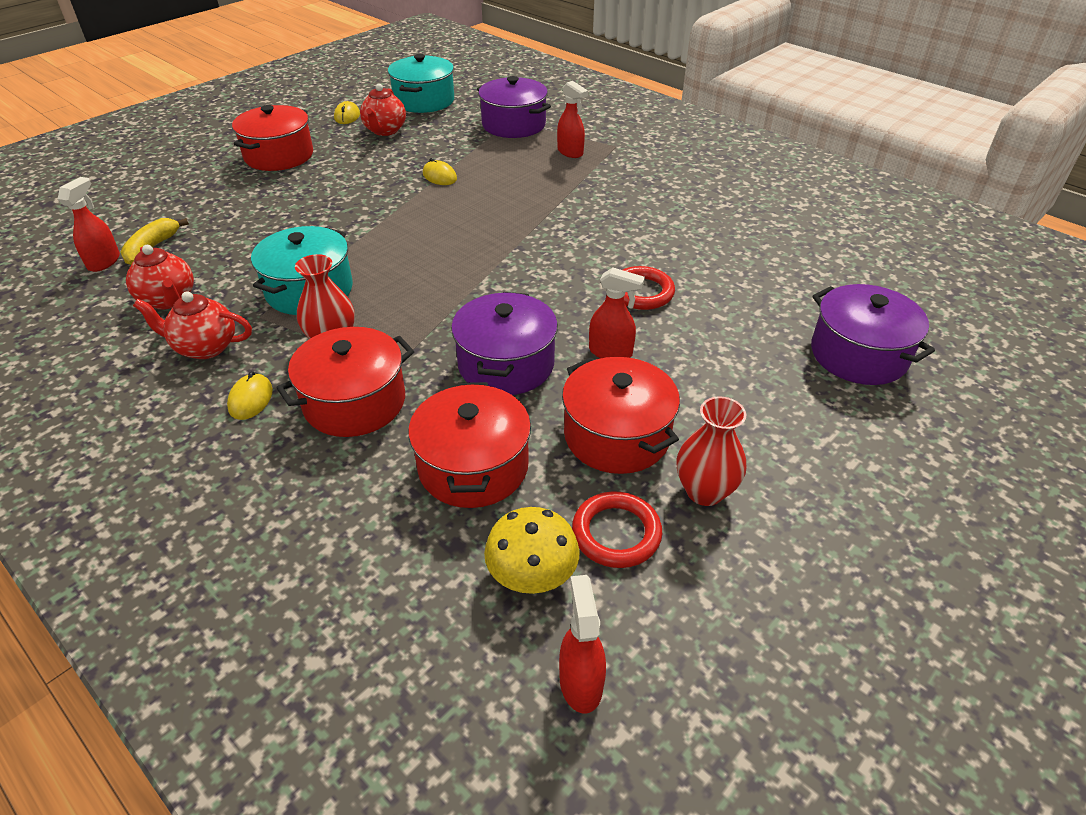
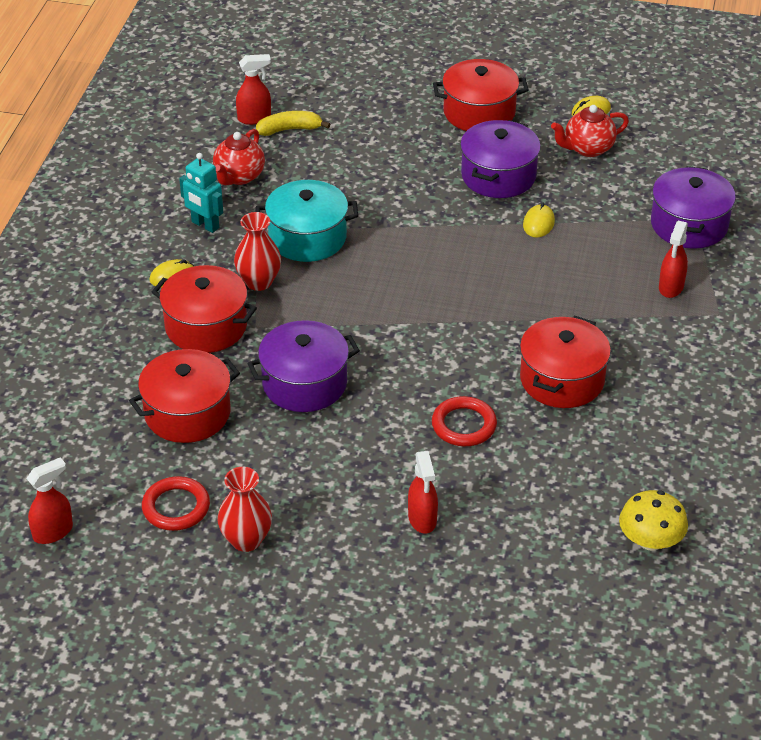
camera: 60 degrees right, 0 degrees up
red teapot [133,291,252,359] -> turquoise robot [179,153,223,233]
turquoise pot [388,54,454,113] -> none
yellow mushroom [484,507,580,594] -> yellow mushroom moved to [619,490,688,551]
red pot [562,357,680,474] -> red pot moved to [520,315,611,408]
red spray bottle [589,267,645,358] -> red spray bottle moved to [408,451,438,534]
purple pot [811,284,935,385] -> purple pot moved to [460,120,541,198]

